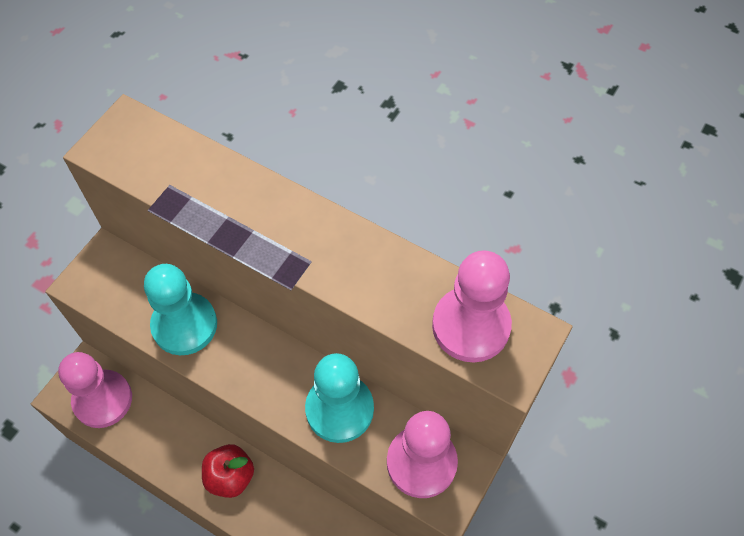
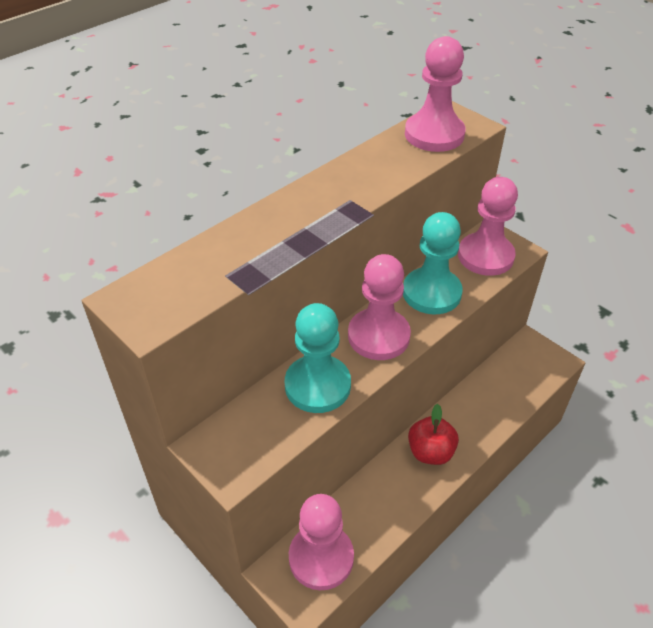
camera: 75 degrees left, 15 degrees down
none -> pink pawn [348,254,411,360]

